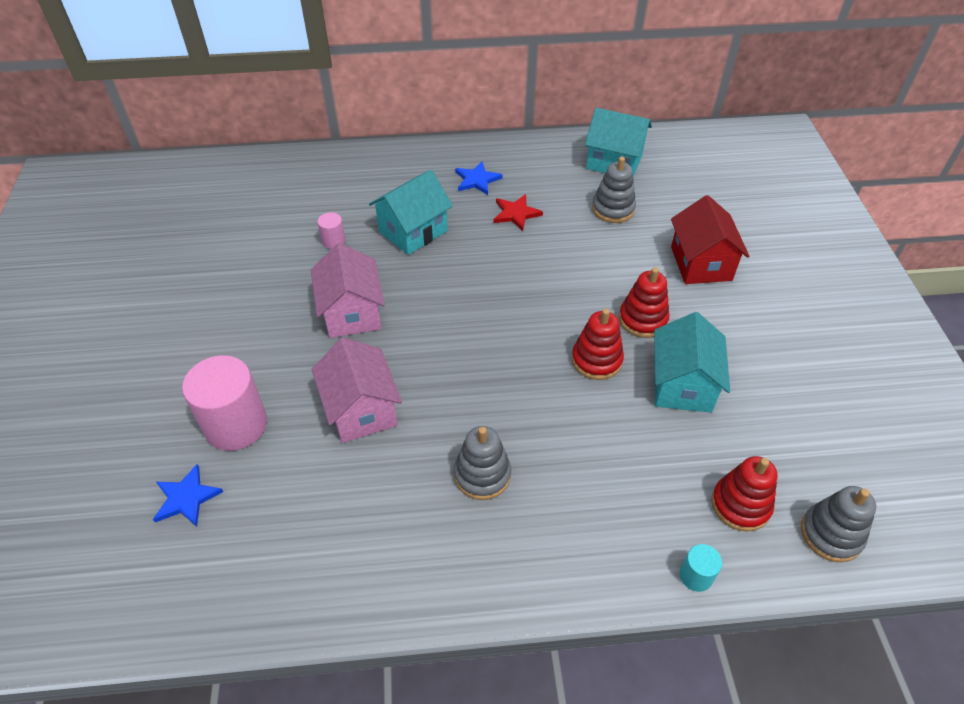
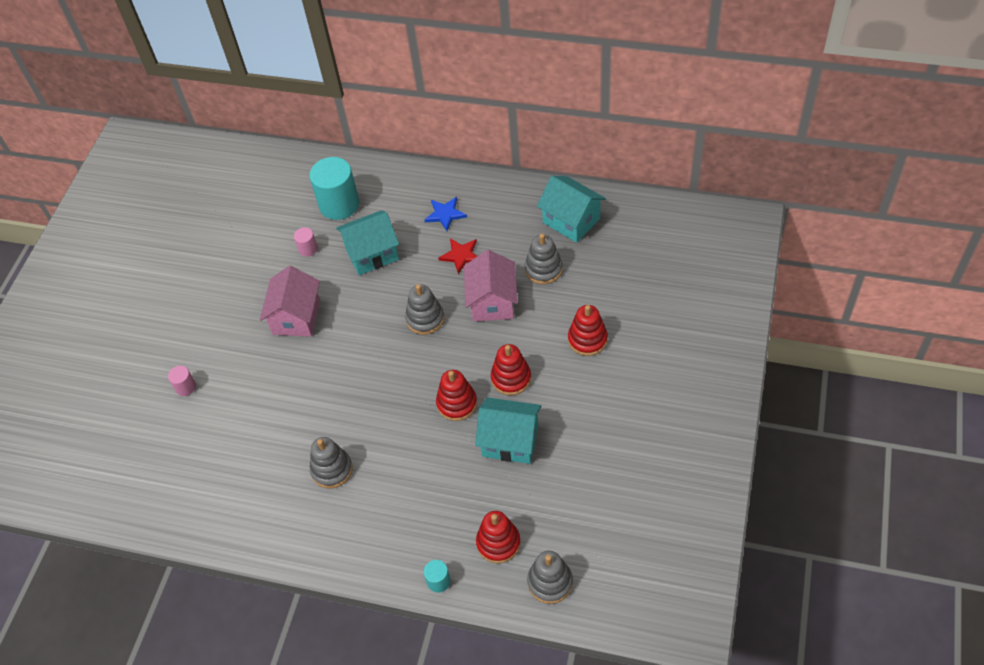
camera: 25 degrees right, 5 degrees up
blue star [153,464,223,527] -> none
pink cylinder [182,355,267,451] -> pink cylinder [168,366,196,396], size x0.46
pink house [312,338,402,443] -> pink house moved to [464,250,518,322]
turquoise house [654,312,730,413] -> turquoise house turned 75 degrees clockwise [475,397,541,464]
red house [671,195,750,284] -> red stacking toy [568,305,608,356]
none -> turquoise cylinder [309,157,359,220]
none -> grey stacking toy [405,284,444,335]

